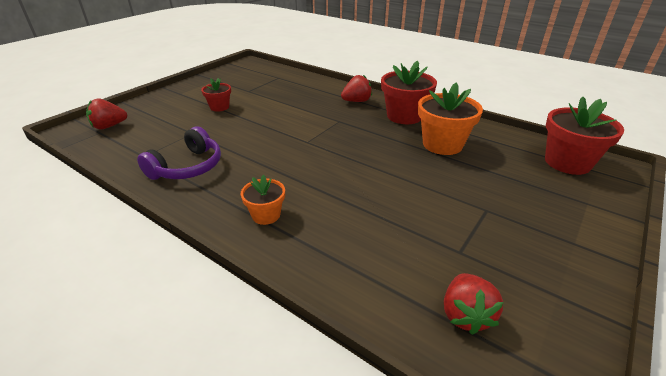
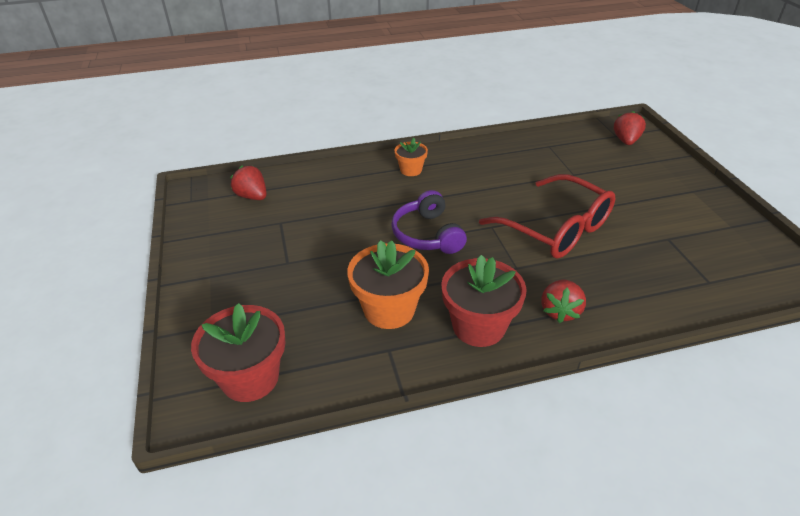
camera: 130 degrees right, 5 degrees up
purple headphones [137,126,221,180] -> purple headphones moved to [391,190,467,254]
red flower pot [201,78,231,112] -> none
none -> red glasses [479,174,616,259]

